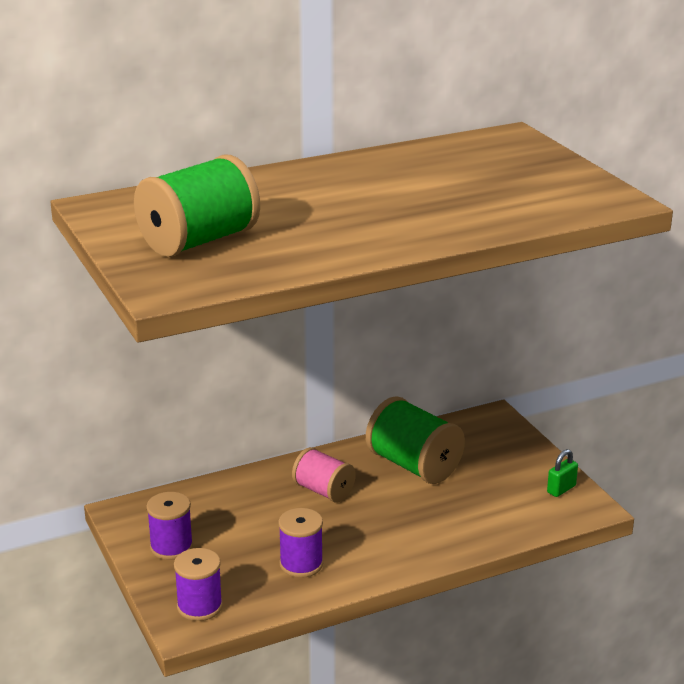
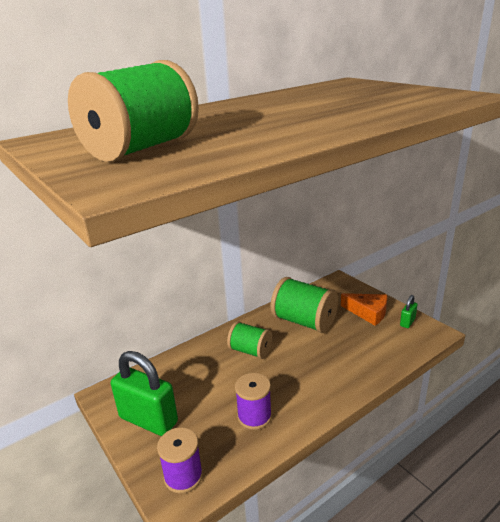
camera: 10 degrees left, 0 degrees up
purple spool [146,492,193,560] -> green padlock [111,351,178,436]
pink spool [292,447,356,502] -> green spool [227,321,272,359]
none -> orange cheese [341,293,387,326]

